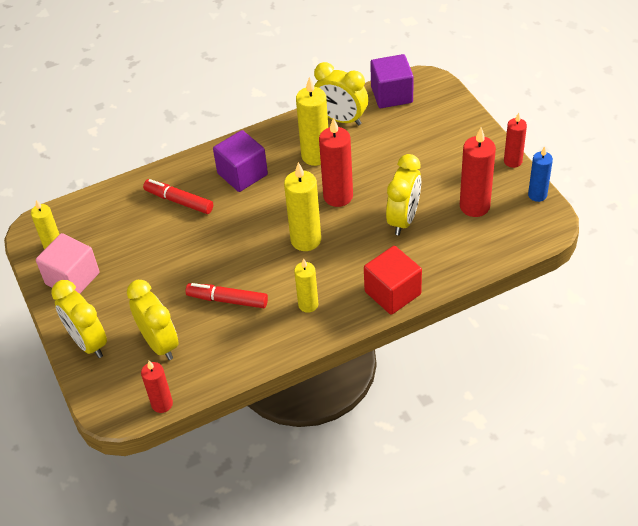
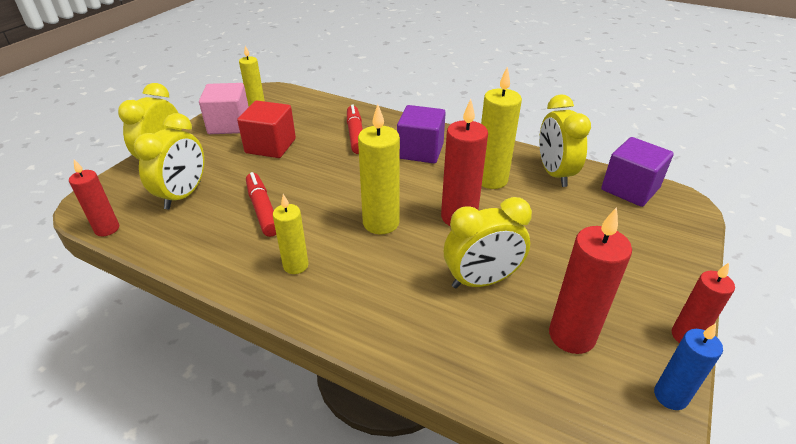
camera: 50 degrees right, 10 degrees down
red cube [364,246,422,315] -> red cube moved to [237,101,296,158]

